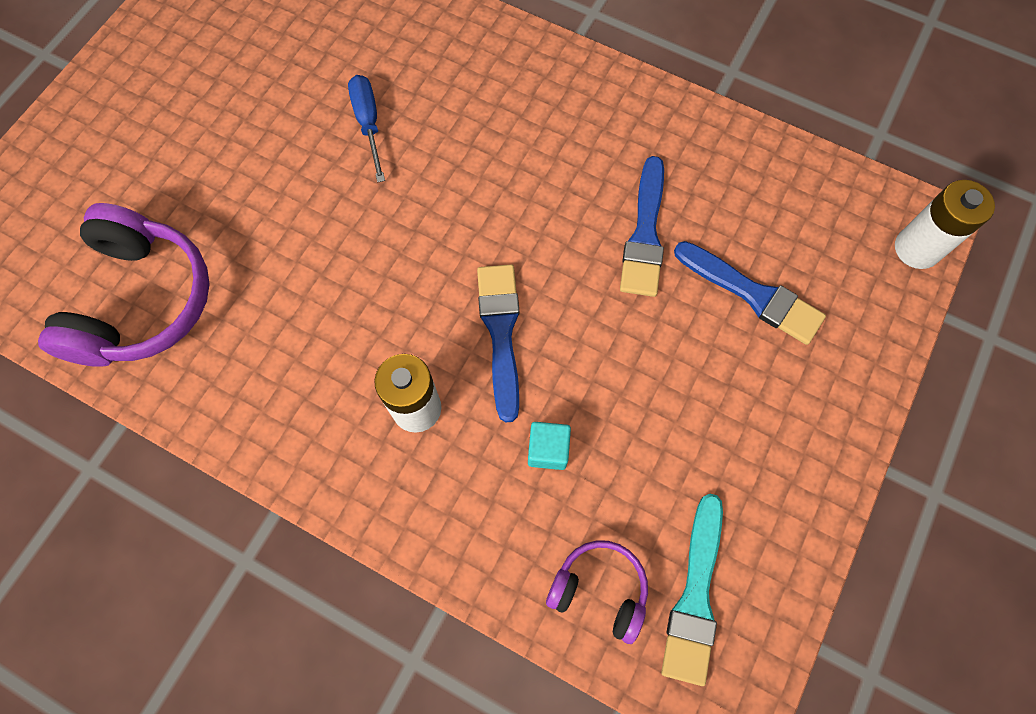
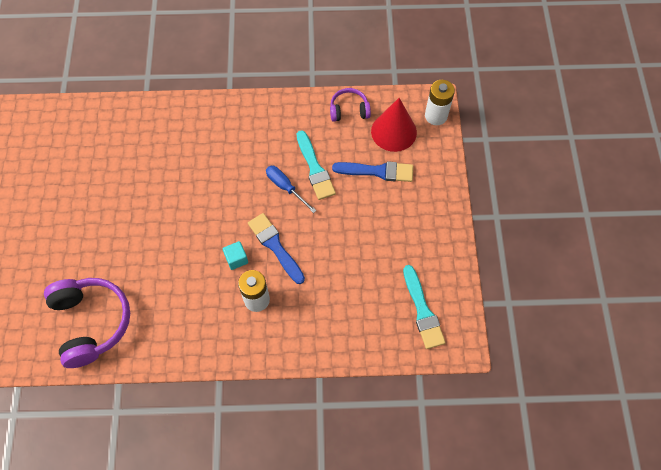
camera: 30 degrees left, 5 degrees down
blue screwdriver [348,75,385,182] -> blue screwdriver moved to [266,166,317,213]
turquoise cube [528,422,571,470] -> turquoise cube moved to [223,241,248,270]
purple headphones [546,540,648,644] -> purple headphones moved to [330,88,371,122]
blue brush [620,156,664,297] -> turquoise brush [297,130,336,200]
none -> red cone [371,98,417,152]

